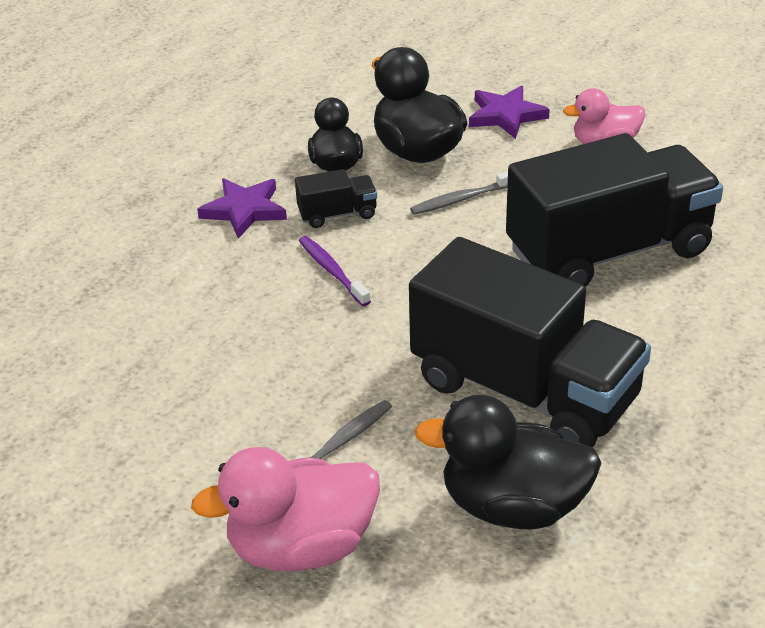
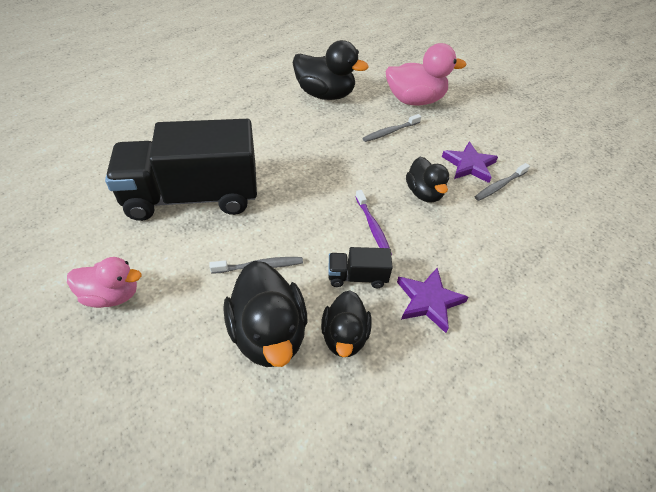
camera: 170 degrees left, 10 degrees up
black truck [409,237,651,447] -> none
purple star [469,85,550,139] -> purple star moved to [442,142,498,183]
none -> black duck [406,157,449,202]
none -> grey toothbrush [475,163,530,201]

